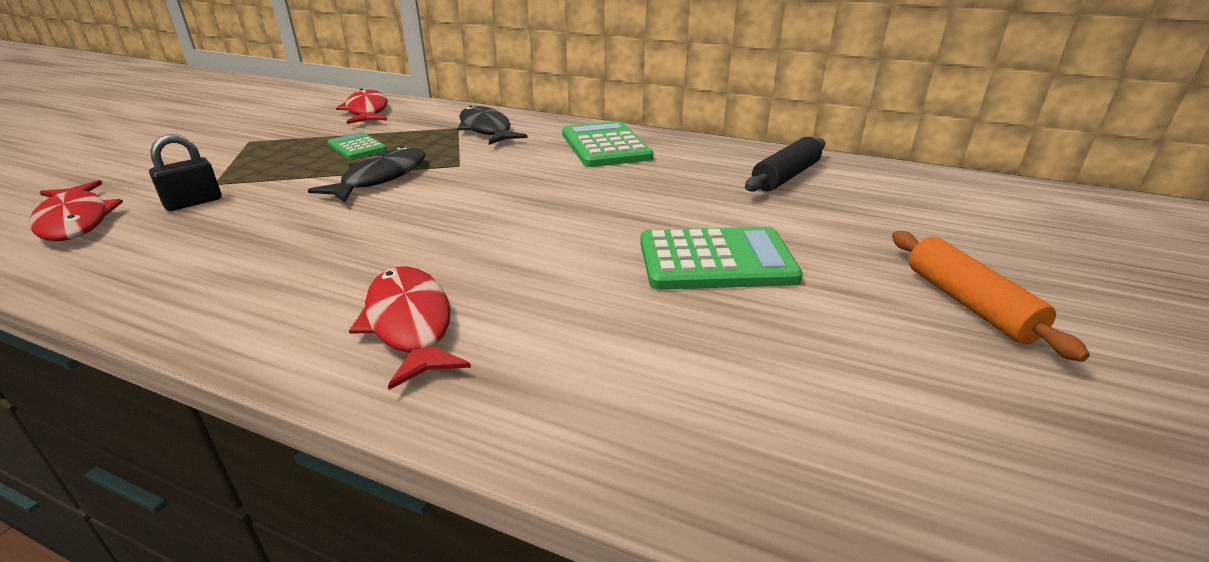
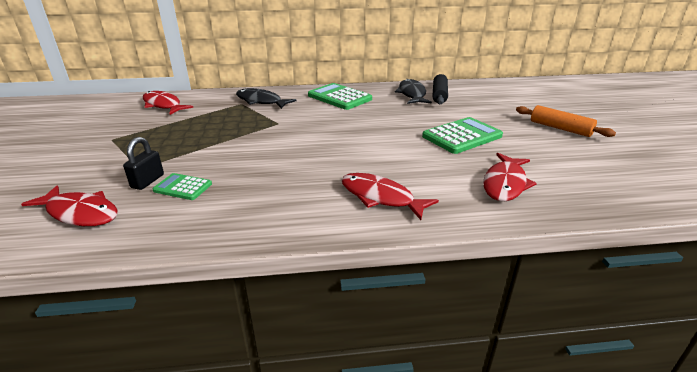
camera: 30 degrees left, 0 degrees up
black fish [308,146,425,202] -> black fish moved to [395,79,432,104]
green calculator [327,132,387,159] -> green calculator moved to [152,173,212,200]
none -> red fish [483,153,537,201]

